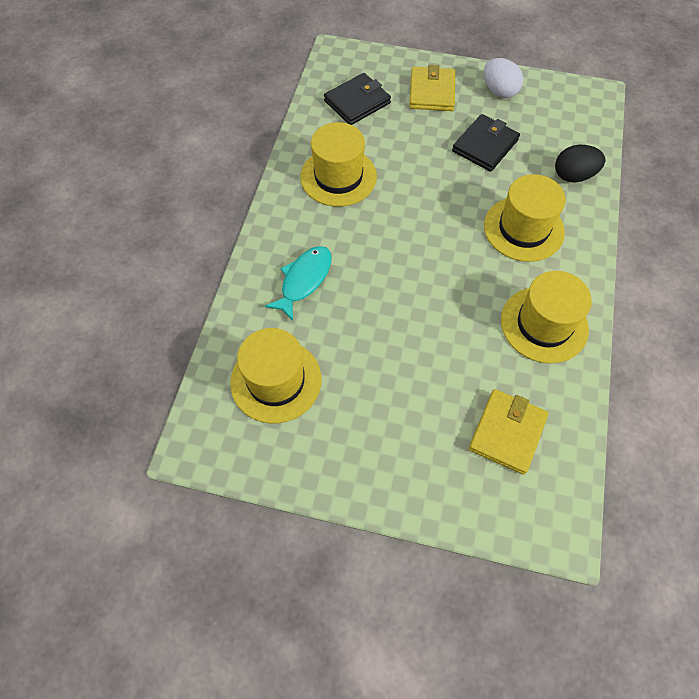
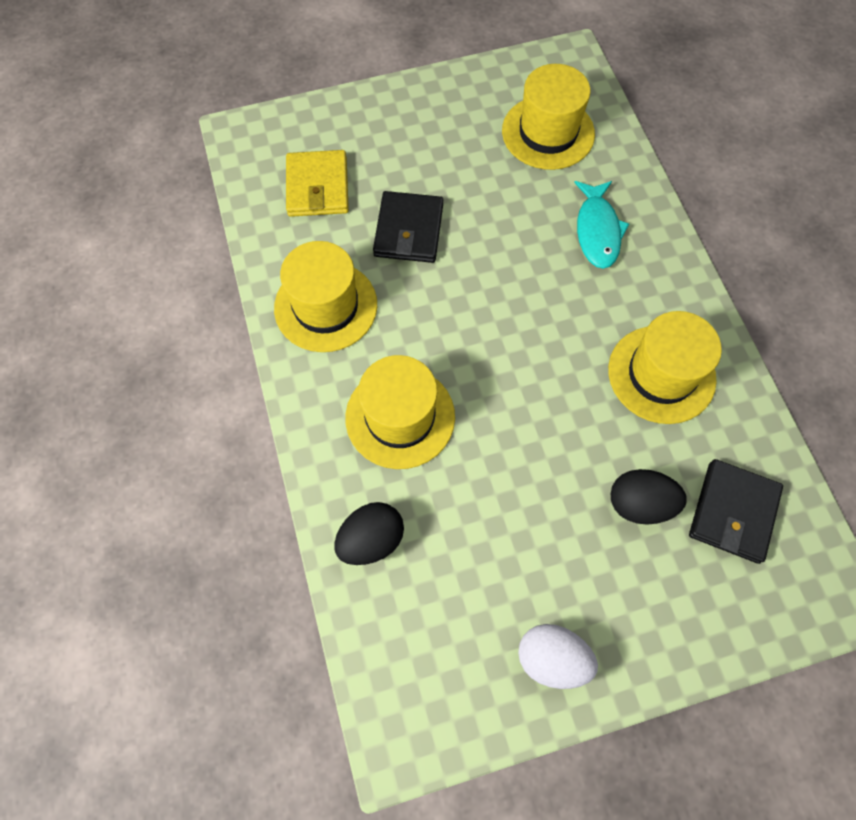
camera: 150 degrees right, 5 degrees up
yellow wallet [409,65,455,111] -> none
black wallet [452,114,520,172] -> black wallet moved to [373,191,443,263]
none -> black egg [611,469,687,525]

